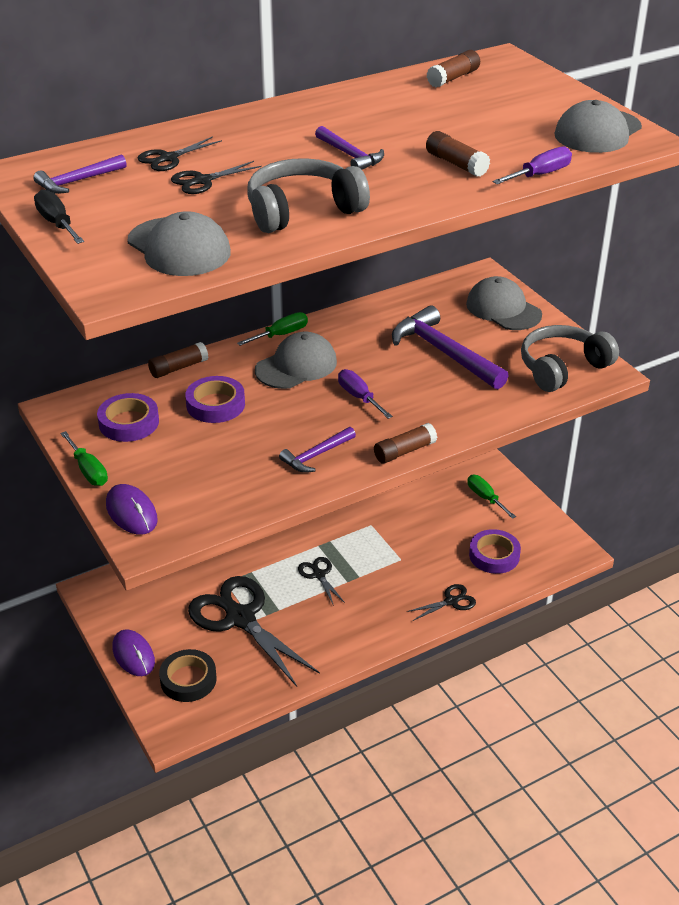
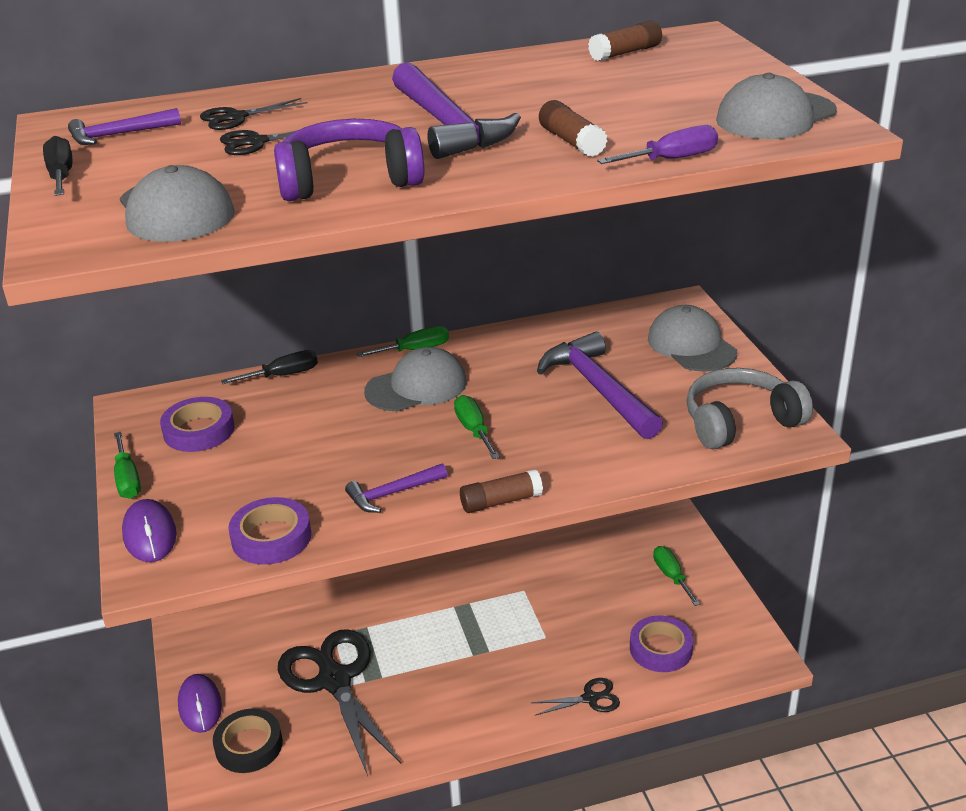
camera: 15 degrees right, 5 degrees down
brown glue stick [148,342,208,378] -> black screwdriver [221,350,318,384]
purple tape [185,376,245,423] -> purple tape moved to [228,497,311,565]
grey headphones [247,158,370,233] -> purple headphones [274,119,424,201]
black scissors [298,557,345,606] -> none
purple hammer [315,126,384,170] -> purple hammer [392,62,521,159], size x1.86
purple screwdriver [338,369,393,419] -> green screwdriver [454,395,500,459]

